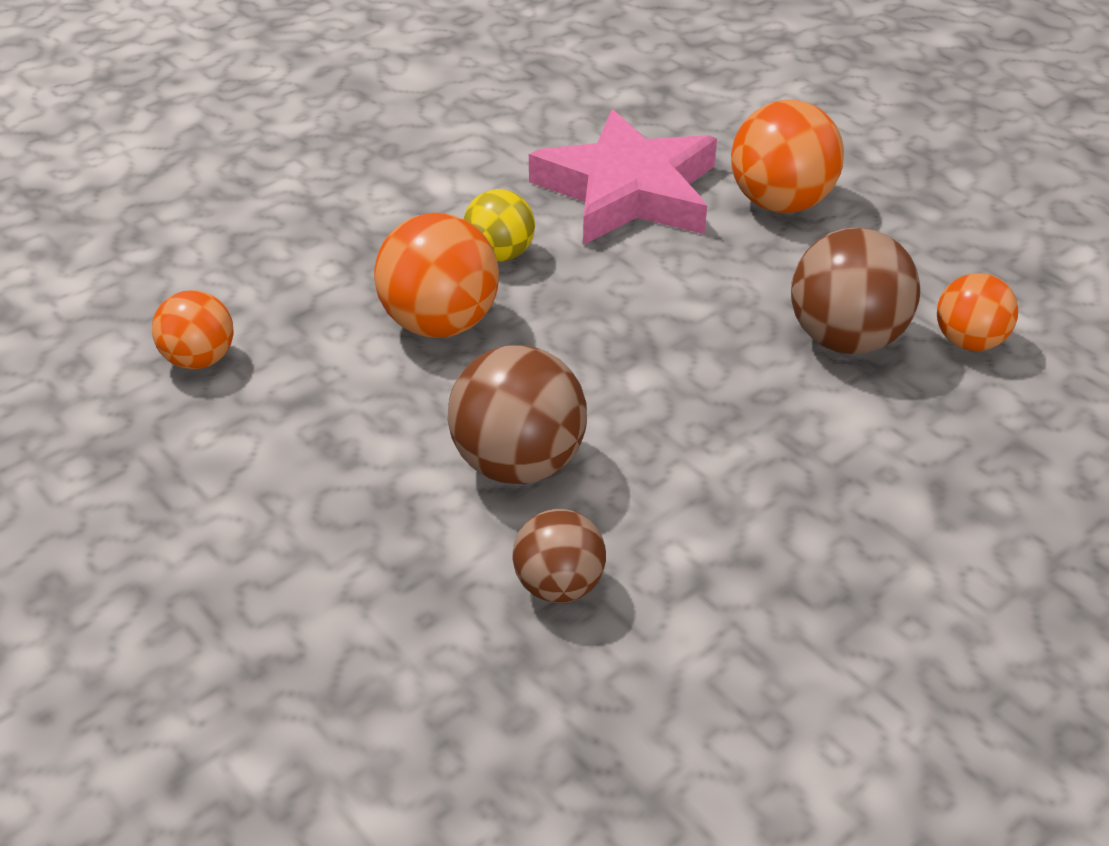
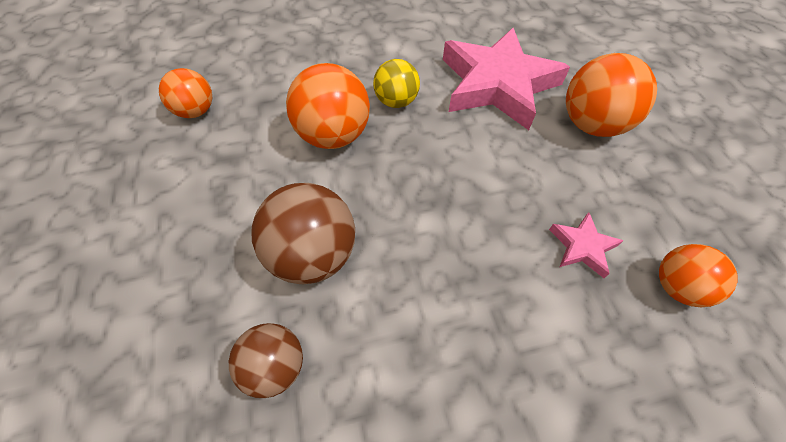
camera: 25 degrees right, 15 degrees up
brown ball [791,227,920,354] -> pink star [549,212,624,278]

